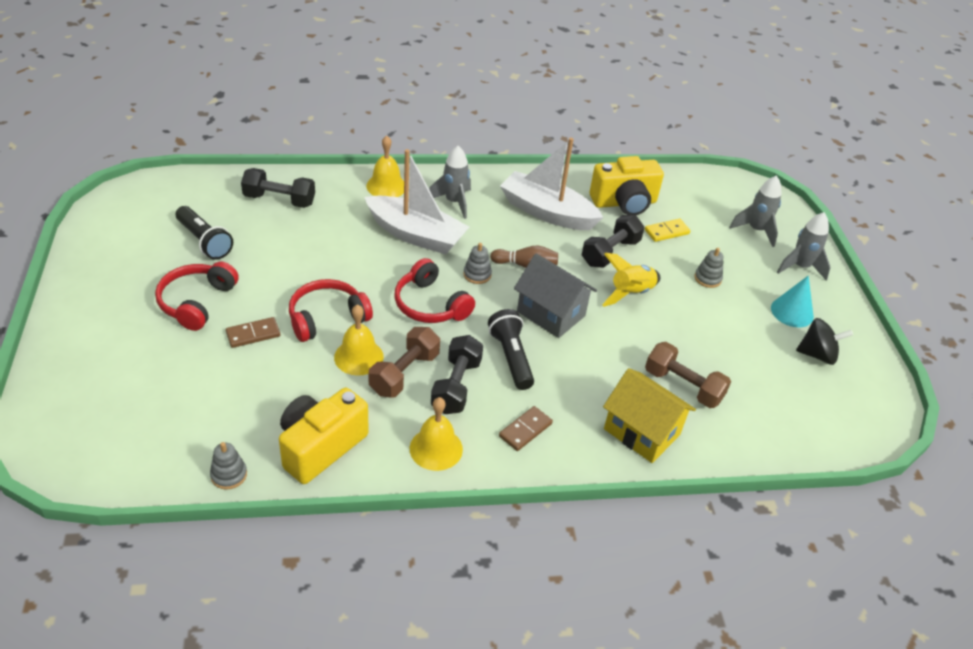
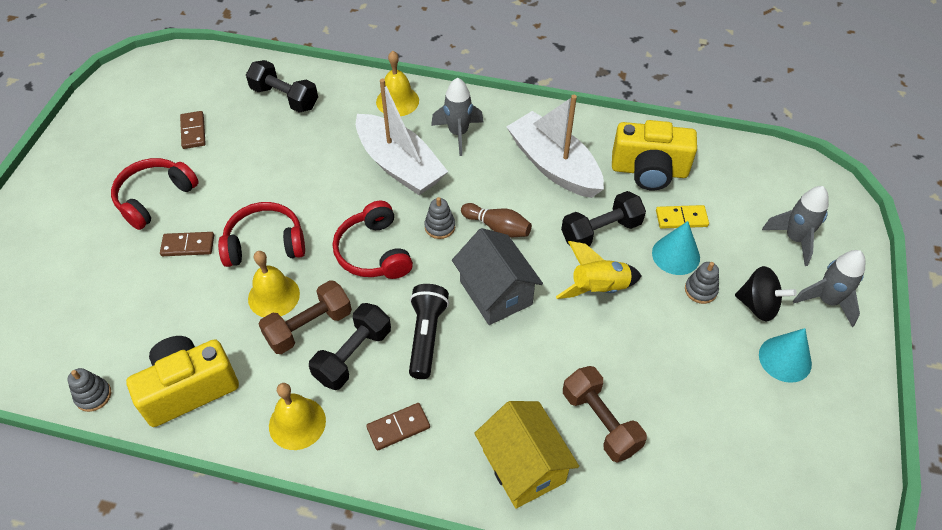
camera: 25 degrees right, 10 degrees up
black flashlight [176,206,233,260] -> brown domino [180,111,206,149]
black spinning top [796,318,853,365] -> black spinning top moved to [735,266,797,322]
none -> turquoise cone [652,221,700,275]

